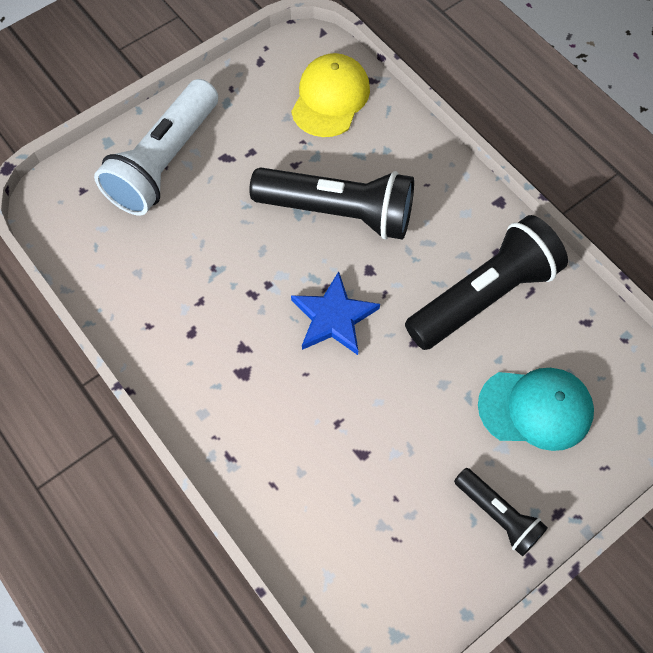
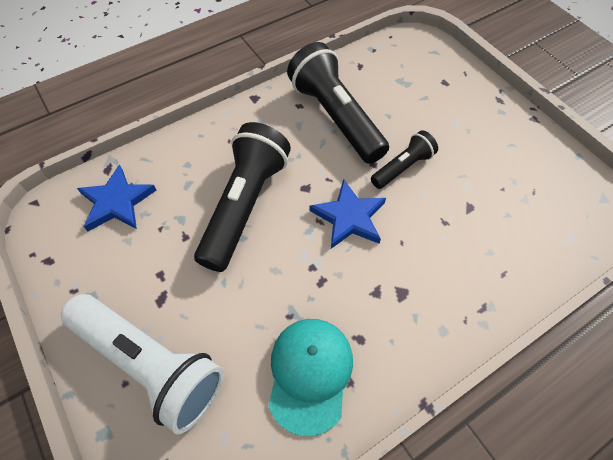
camera: 85 degrees left, 5 degrees down
yellow cap [291,53,370,137] -> blue star [77,164,156,231]
black flashlight [454,468,548,556] -> black flashlight moved to [371,130,438,189]
turquoise cap [478,368,594,451] -> turquoise cap moved to [269,319,353,436]

